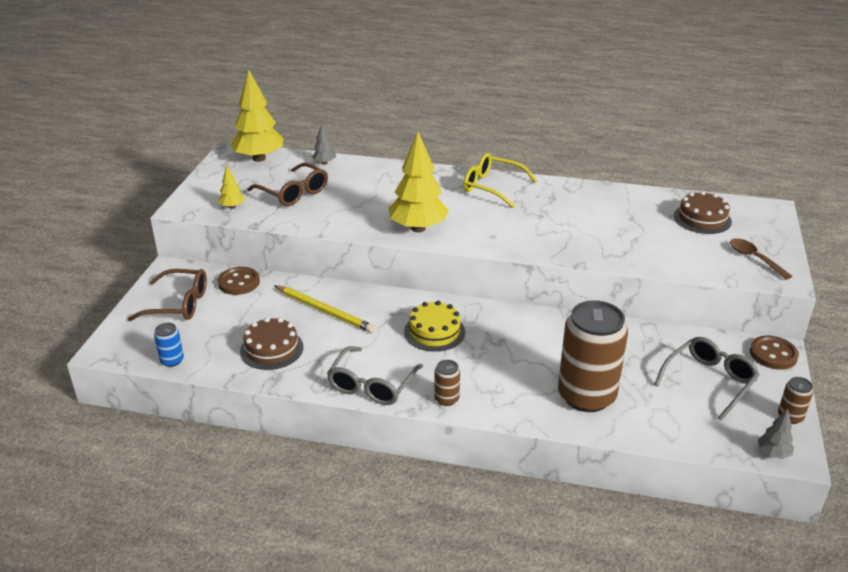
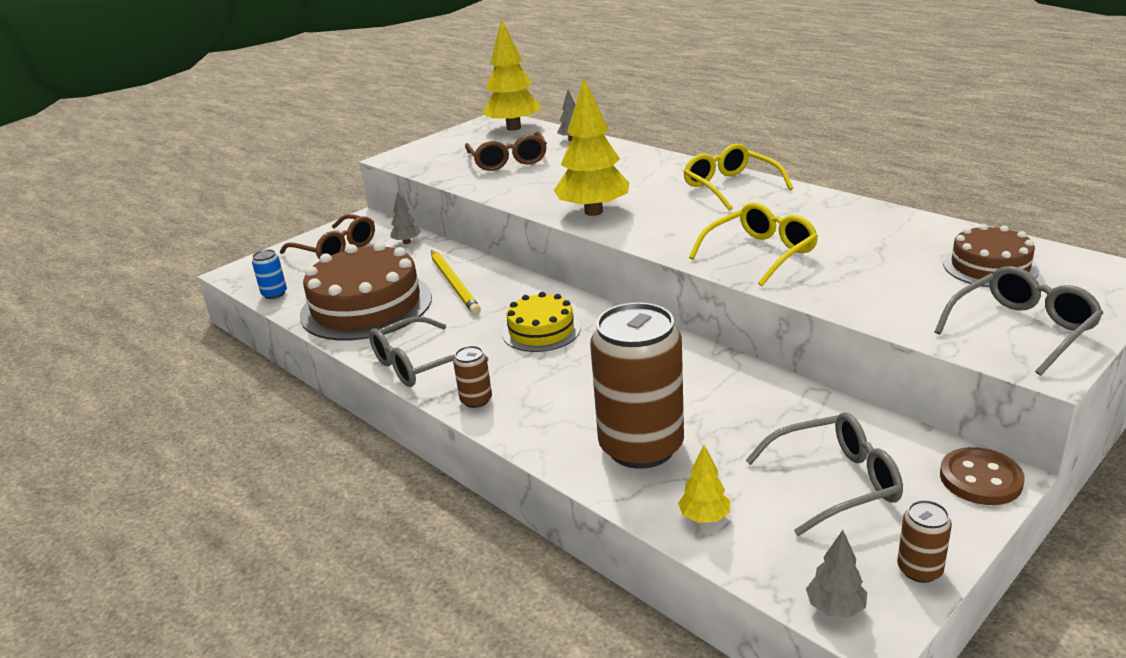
camera: 35 degrees right, 5 degrees down
yellow tree [218,165,245,209] -> yellow tree moved to [678,445,730,523]
brown button [218,267,260,295] -> grey tree [391,191,421,244]
brown cake [240,317,303,370] -> brown cake [300,242,432,341], size x1.80
brown spoon [730,238,792,280] -> grey glasses [934,266,1104,376]
none -> yellow glasses [689,202,818,286]

